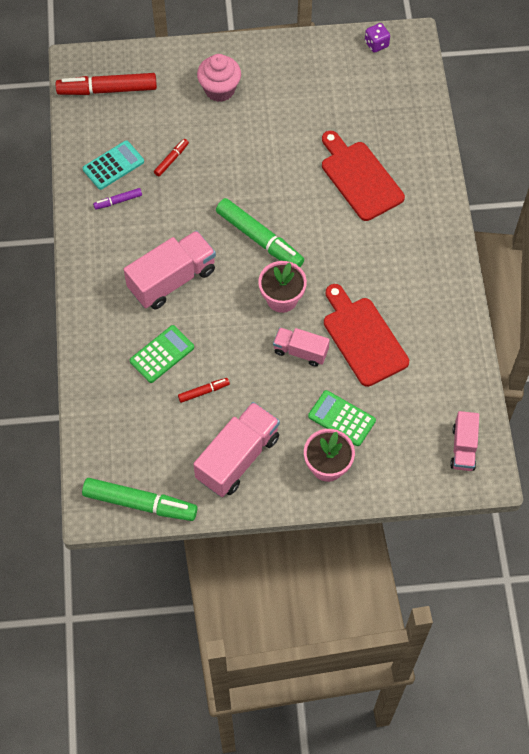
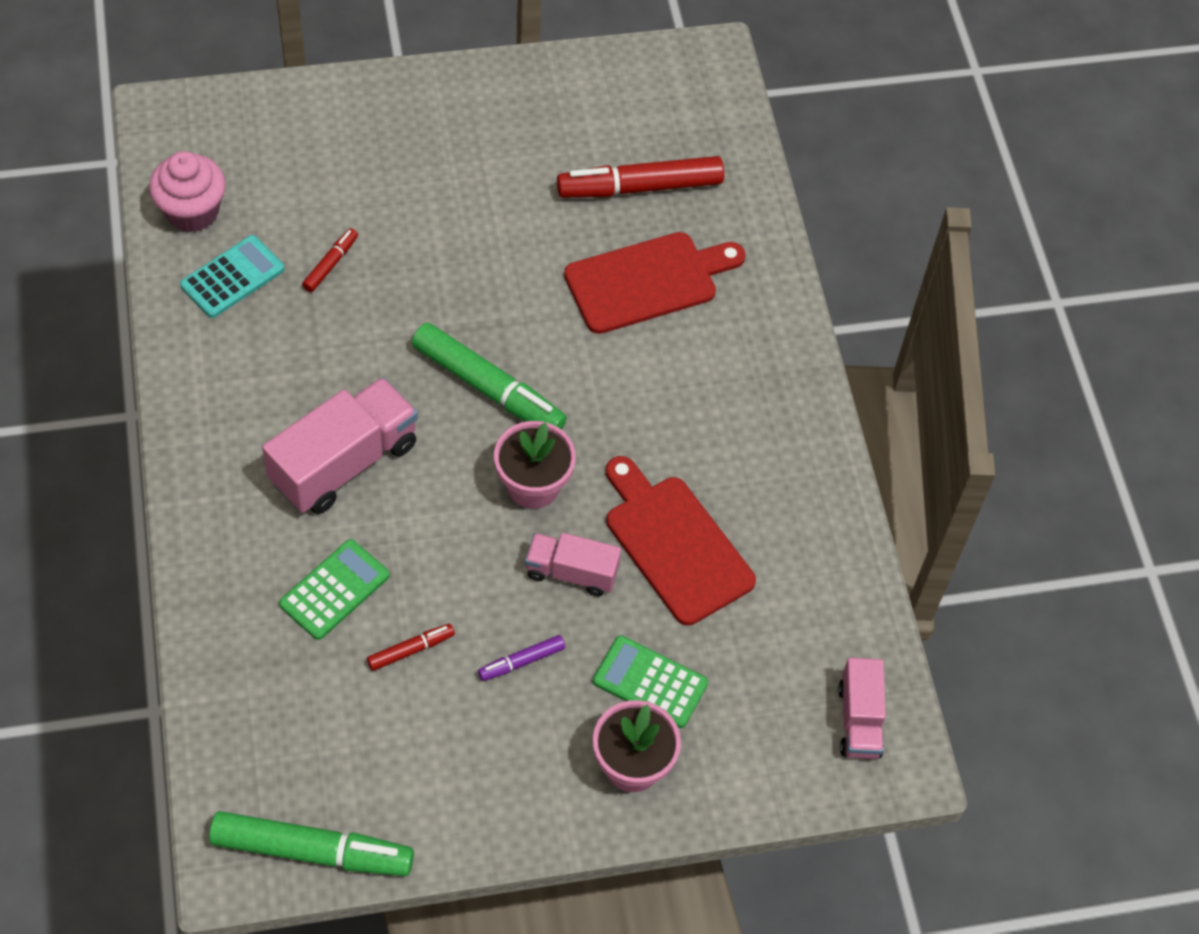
camera: 10 degrees left, 5 degrees down
red marker [56,73,157,95] -> red marker moved to [557,156,724,198]
purple marker [93,188,142,210] -> purple marker moved to [478,635,565,681]
pink truck [193,402,280,497] -> none
pink cupcake [197,54,241,102] -> pink cupcake moved to [149,151,226,232]
red cutting board [322,131,405,221] -> red cutting board turned 105 degrees clockwise [564,232,746,334]
purple dice [365,23,390,53] -> none

